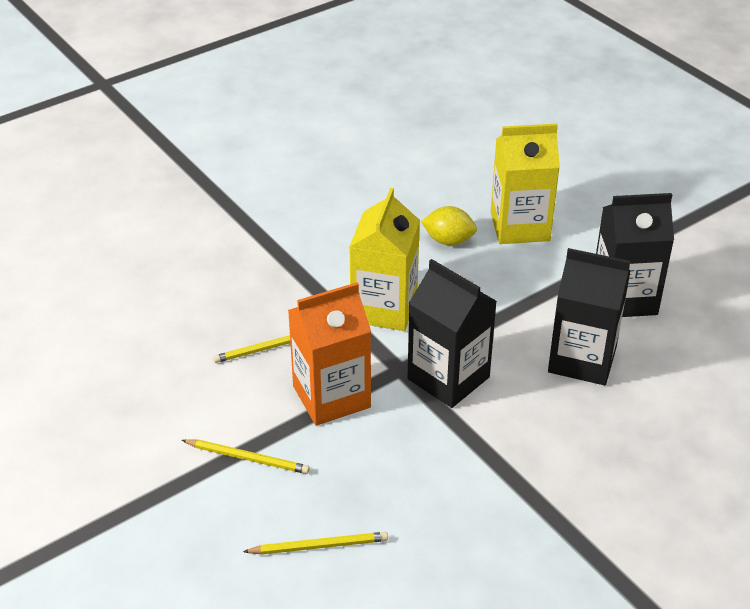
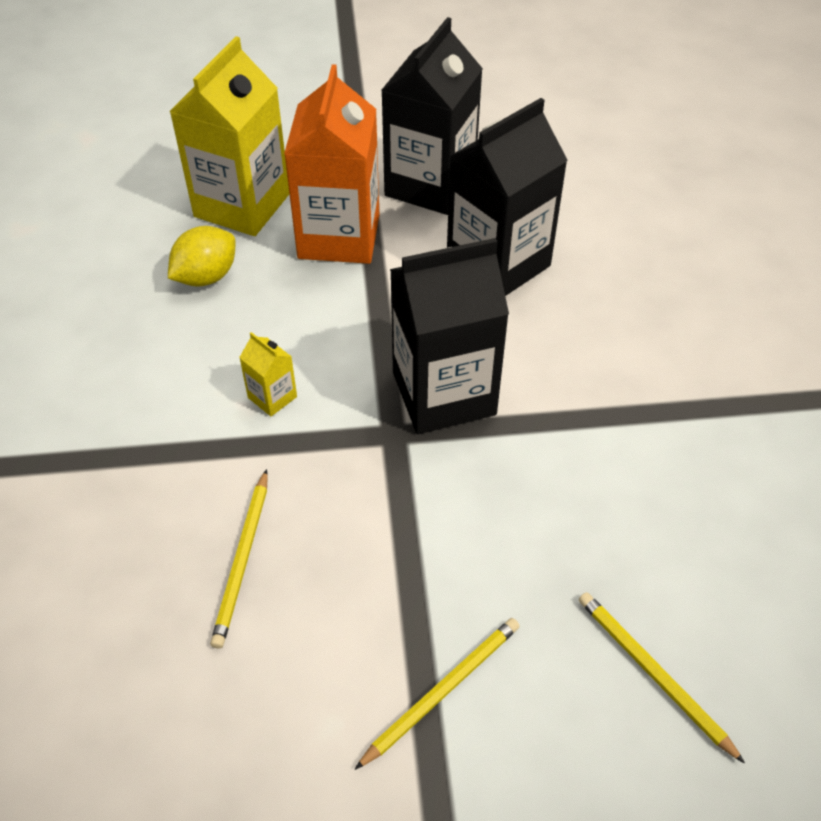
camera: 60 degrees left, 10 degrees up
yellow pencil [243,532,388,555] -> yellow pencil turned 60 degrees counterclockwise [579,592,745,764]
orange carton [288,282,371,426] -> orange carton moved to [284,64,379,264]
yellow carton [349,188,420,331] -> yellow carton [239,332,297,416], size x0.42

